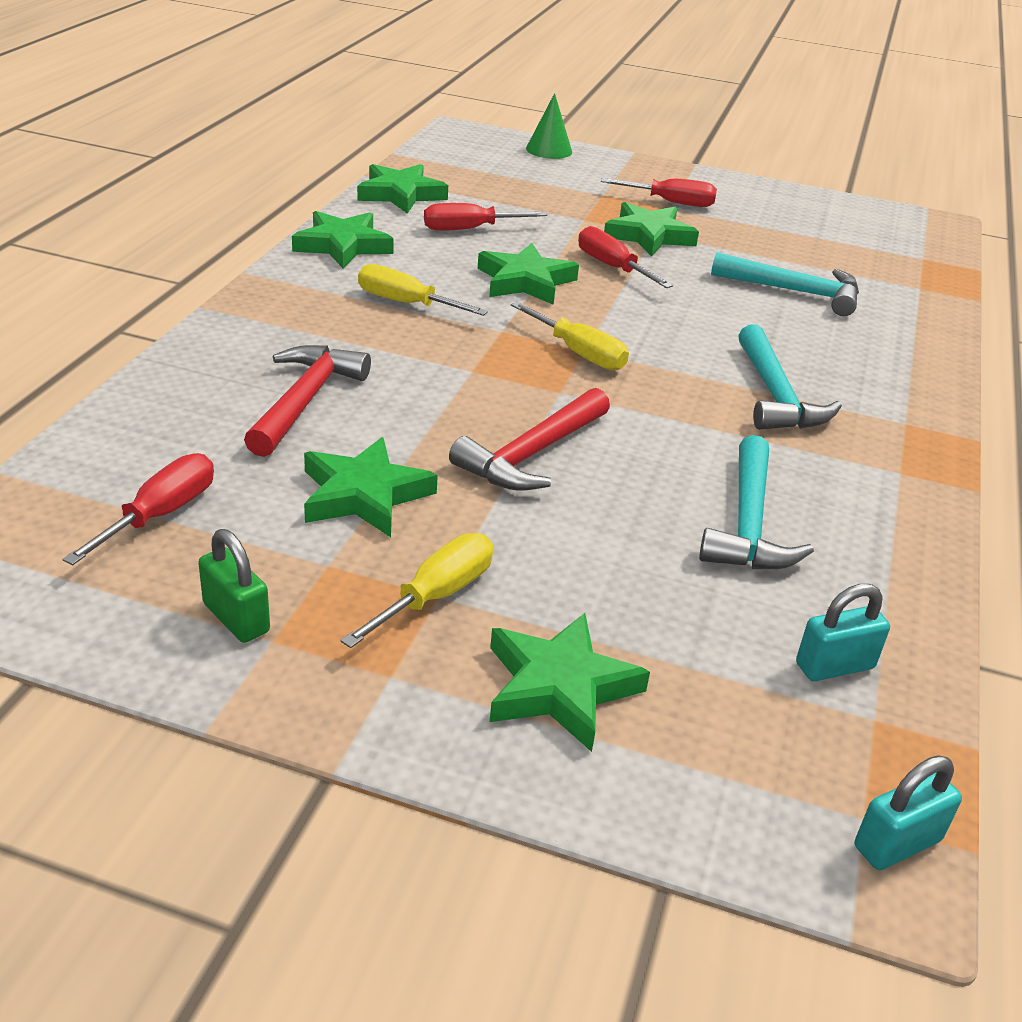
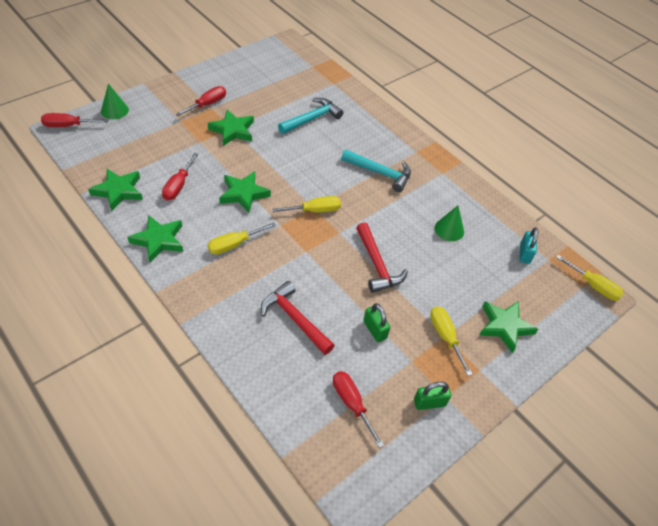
camera: 60 degrees left, 15 degrees up
green star [304,437,438,537] -> green padlock [363,303,390,342]
red screwdriver [578,226,673,288] -> red screwdriver moved to [41,113,108,127]
turquoise hammer [699,435,814,569] -> green cone [435,205,464,241]
turquoise padlock [855,755,962,870] -> yellow screwdriver [556,255,624,301]

